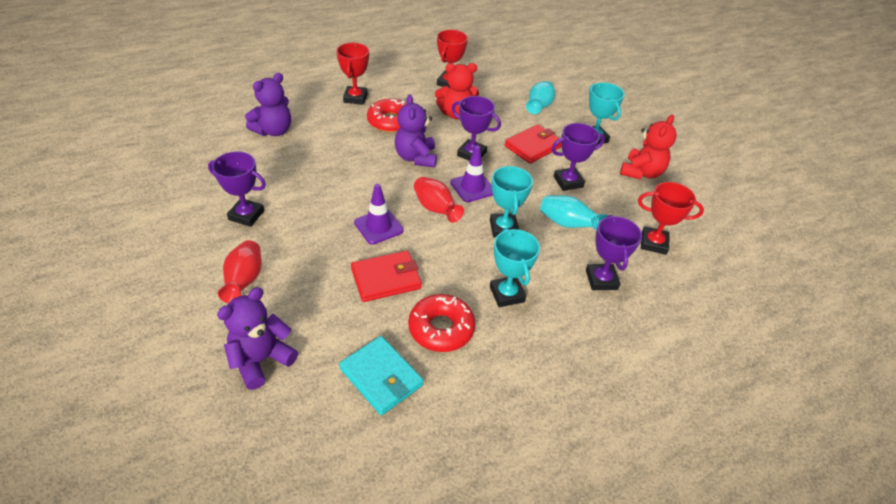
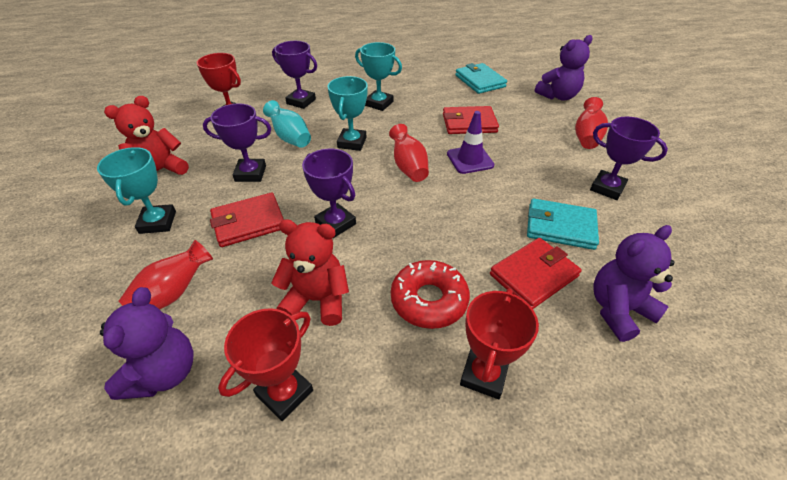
camera: 160 degrees left, 0 degrees up
purple teddy bear [395,95,437,168] -> purple teddy bear moved to [100,287,194,400]
red donut [408,294,475,352] -> none
purple traffic cone [450,146,493,202] -> none
turquoise trophy [490,228,540,307] -> turquoise trophy turned 60 degrees counterclockwise [355,42,402,111]
turquoise vase [526,81,555,114] -> red vase [119,240,213,310]
purple trophy [586,215,642,290] -> purple trophy turned 75 degrees counterclockwise [272,41,317,109]
none -> red wallet [490,238,582,309]
none -> turquoise wallet [527,198,599,250]

